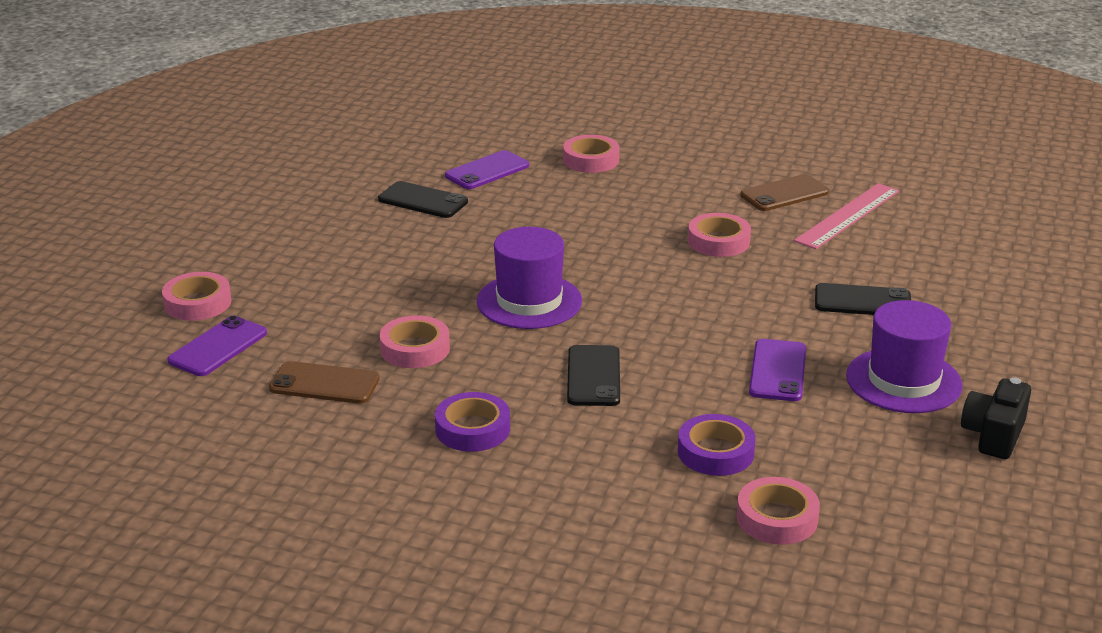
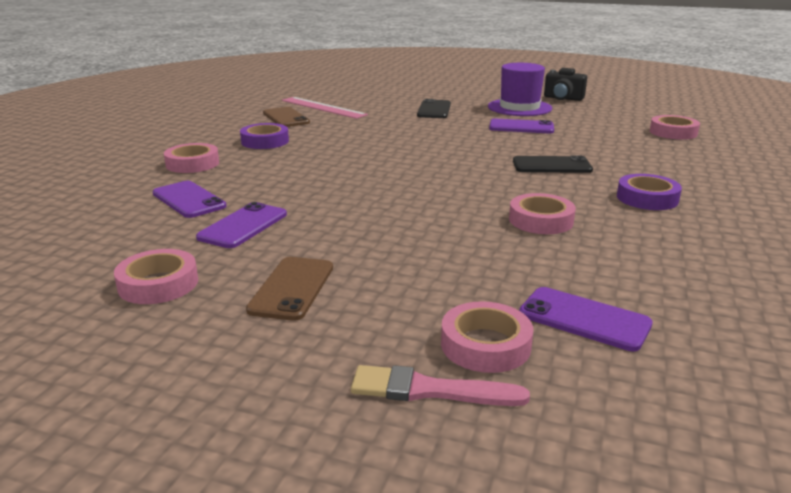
camera: 90 degrees left, 5 degrees down
brown phone [269,361,380,404] -> brown phone moved to [246,257,333,321]
black phone [378,181,468,218] -> purple phone [196,202,287,248]
purple hat [477,227,582,329] -> none
purple tape [678,414,756,476] -> purple tape moved to [240,123,289,149]
pink tape [688,213,751,257] -> pink tape moved to [114,249,198,304]
none -> pink brush [351,365,530,406]

